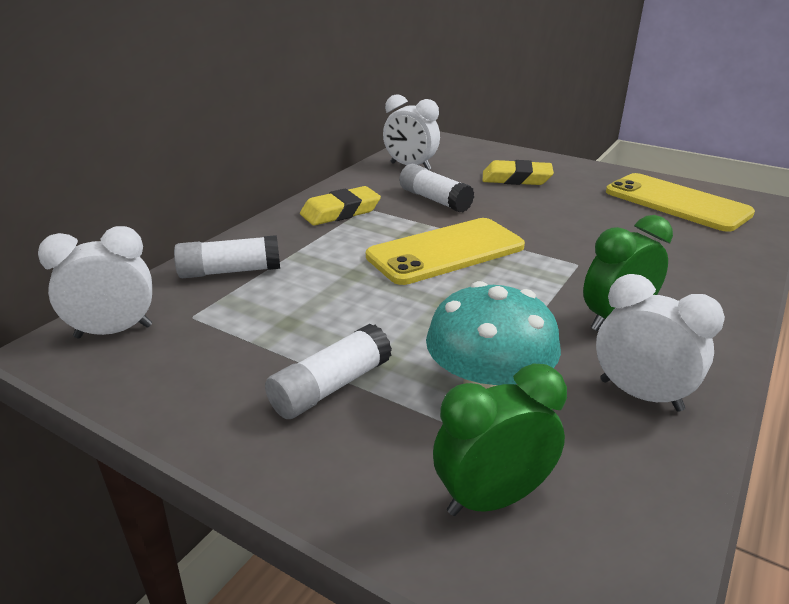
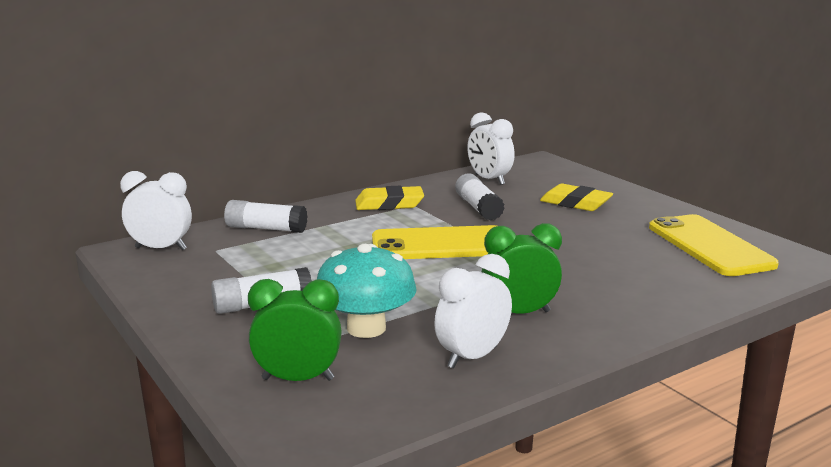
camera: 25 degrees right, 10 degrees down
white clock [596,274,725,412] -> white clock turned 105 degrees counterclockwise [434,254,512,369]

